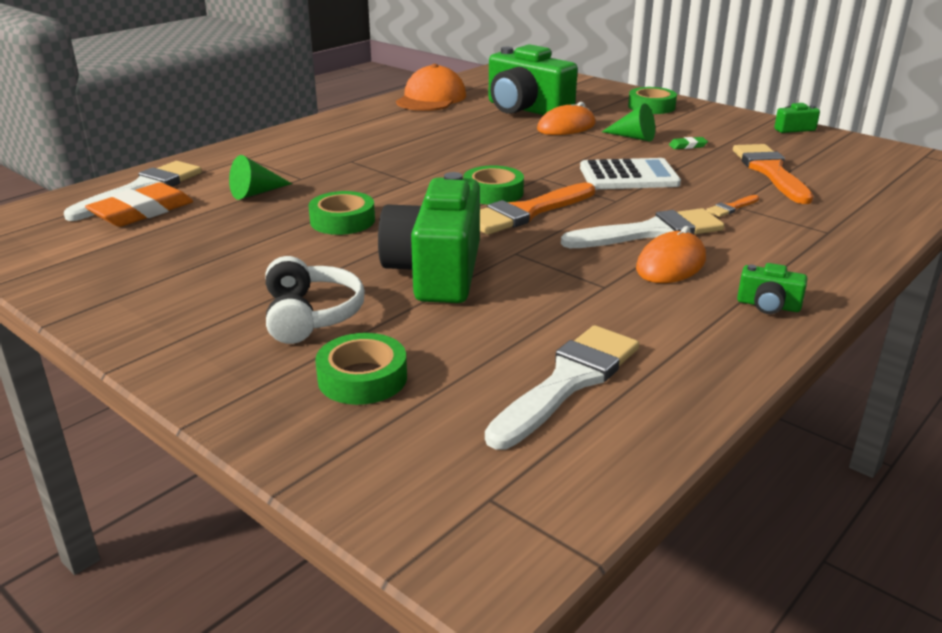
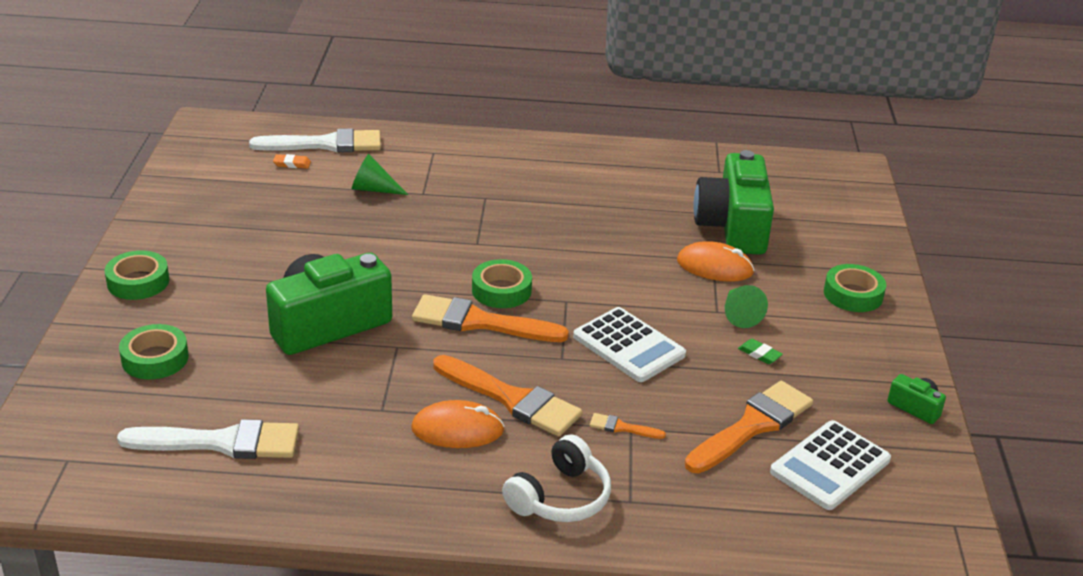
camera: 50 degrees right, 5 degrees up
orange eraser [85,182,193,227] -> orange eraser [273,154,311,169], size x0.44
white headphones [265,256,365,344] -> white headphones moved to [502,434,611,522]
green tape [308,191,375,235] -> green tape moved to [105,250,169,300]
orange cap [396,64,466,111] -> none
white brush [561,208,724,248] -> orange brush [433,355,582,436]
green camera [737,263,807,314] -> none
none -> white calculator [770,420,891,510]

